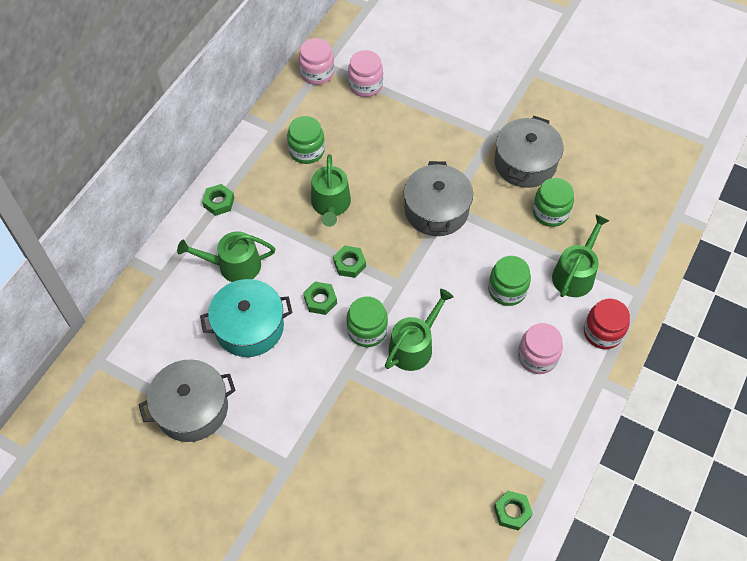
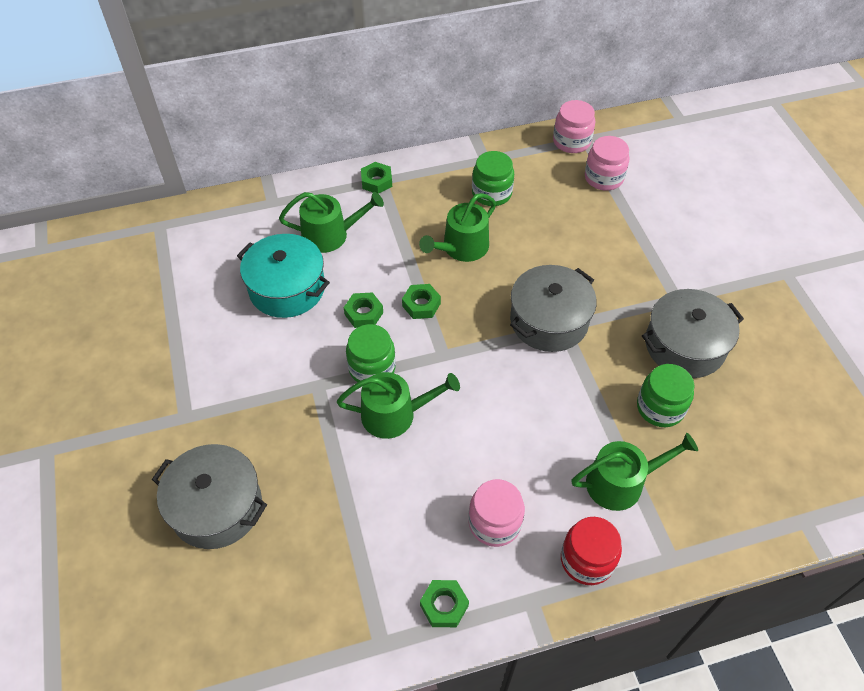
camera: 45 degrees right, 5 degrees down
grey pot [139,359,236,442] -> grey pot moved to [152,444,267,549]
green watering can [177,231,275,282] -> green watering can turned 135 degrees clockwise [279,192,384,253]
green jar [488,256,531,306] -> none
green nut [494,491,533,531] -> green nut moved to [420,580,469,627]

